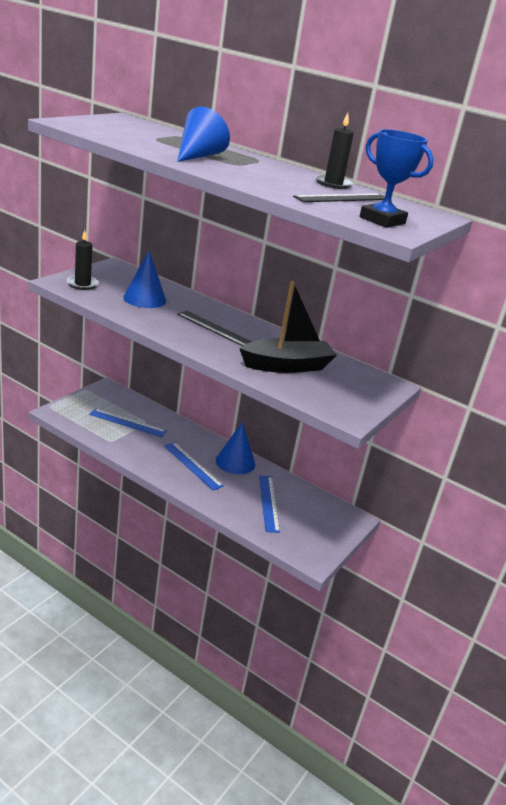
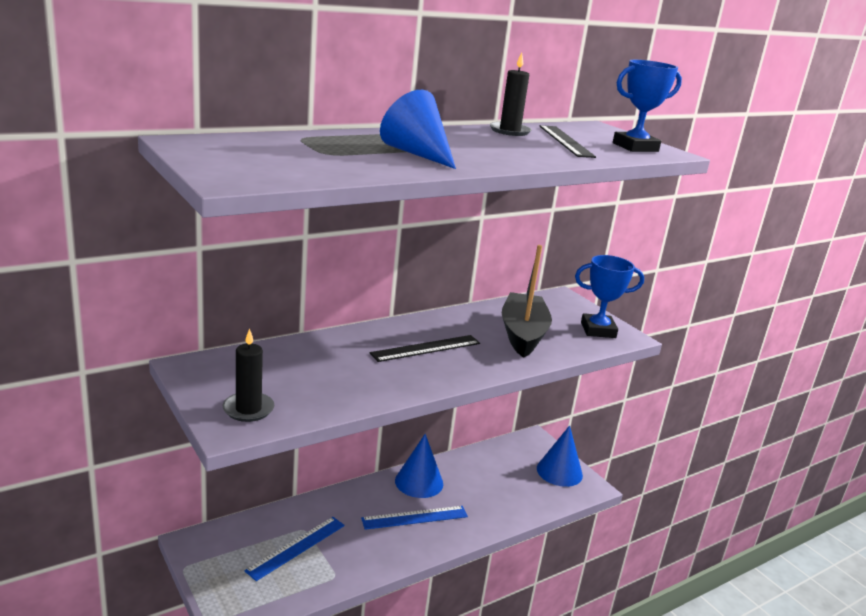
camera: 65 degrees left, 5 degrees down
blue cone [123,251,166,308] -> blue cone moved to [537,425,583,487]
blue ruler [259,475,280,533] -> none
none -> blue trophy [575,255,644,338]

